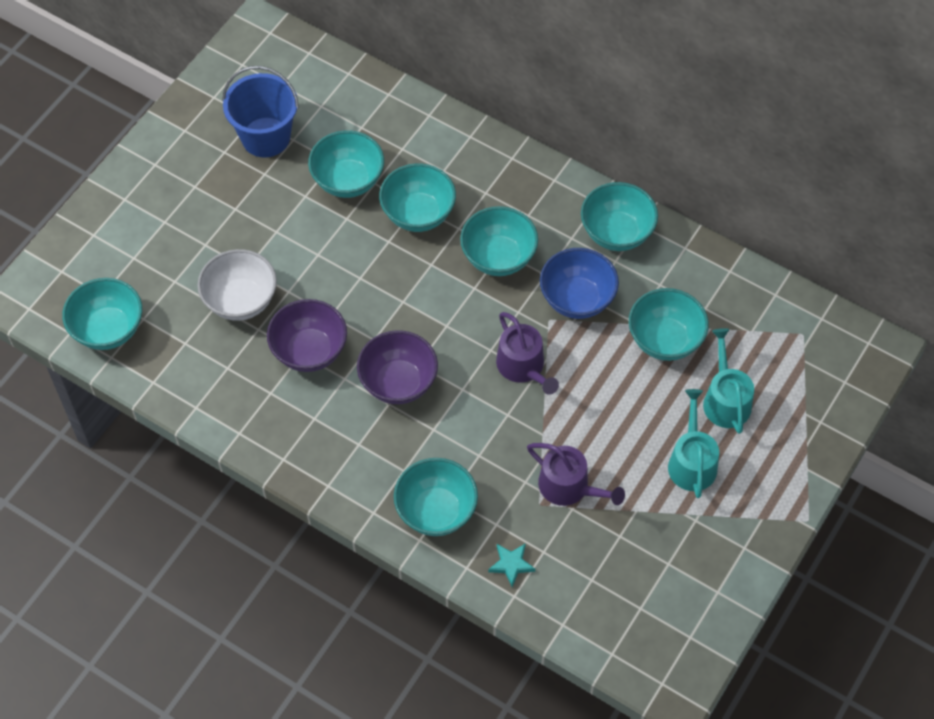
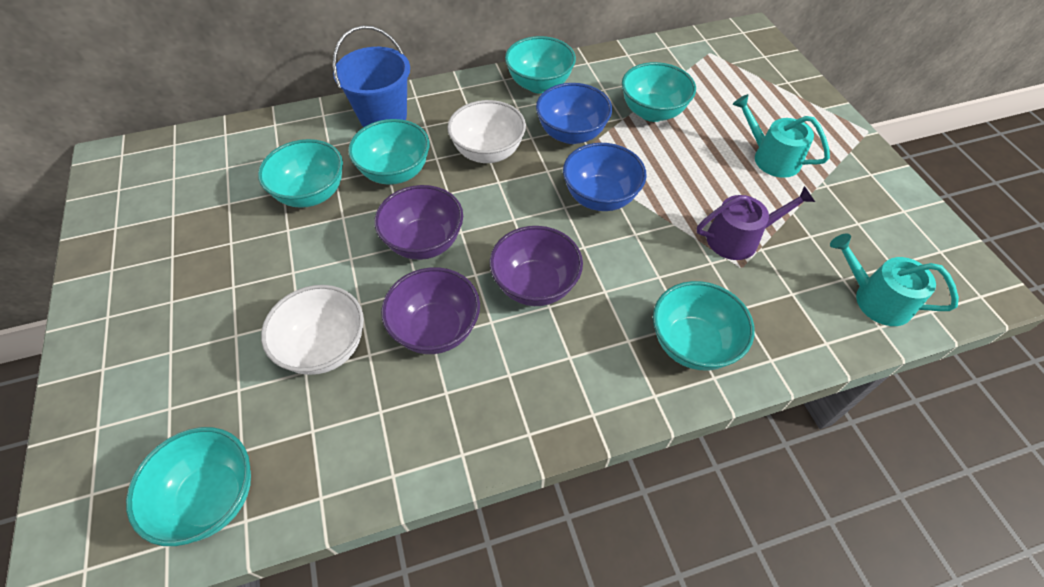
camera: 50 degrees left, 5 degrees down
blue bucket [222,66,299,157] -> blue bucket moved to [333,26,410,127]
turquoise bowl [460,206,538,276] -> white bowl [447,100,526,163]
turquoise star [488,543,535,587] -> none
purple watering can [496,312,559,395] -> blue bowl [563,143,647,211]
turquoise watering can [703,328,754,434] -> turquoise watering can moved to [830,234,959,326]
none -> purple bowl [374,185,463,260]

